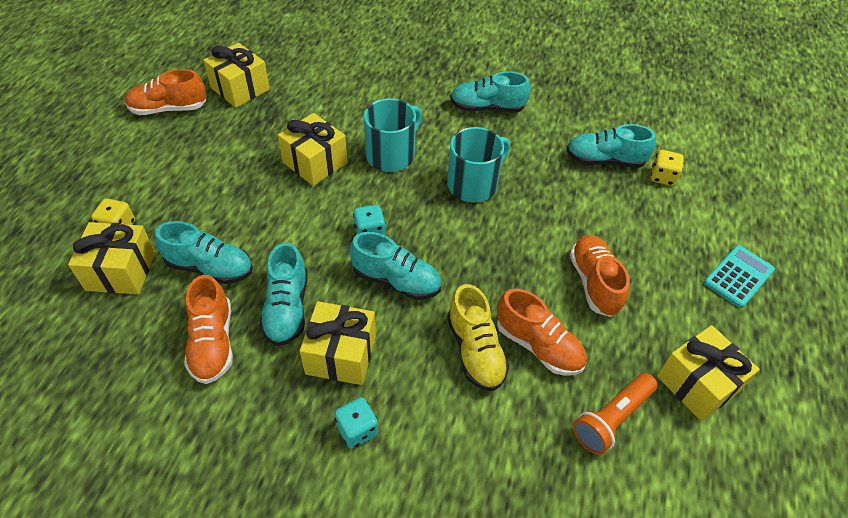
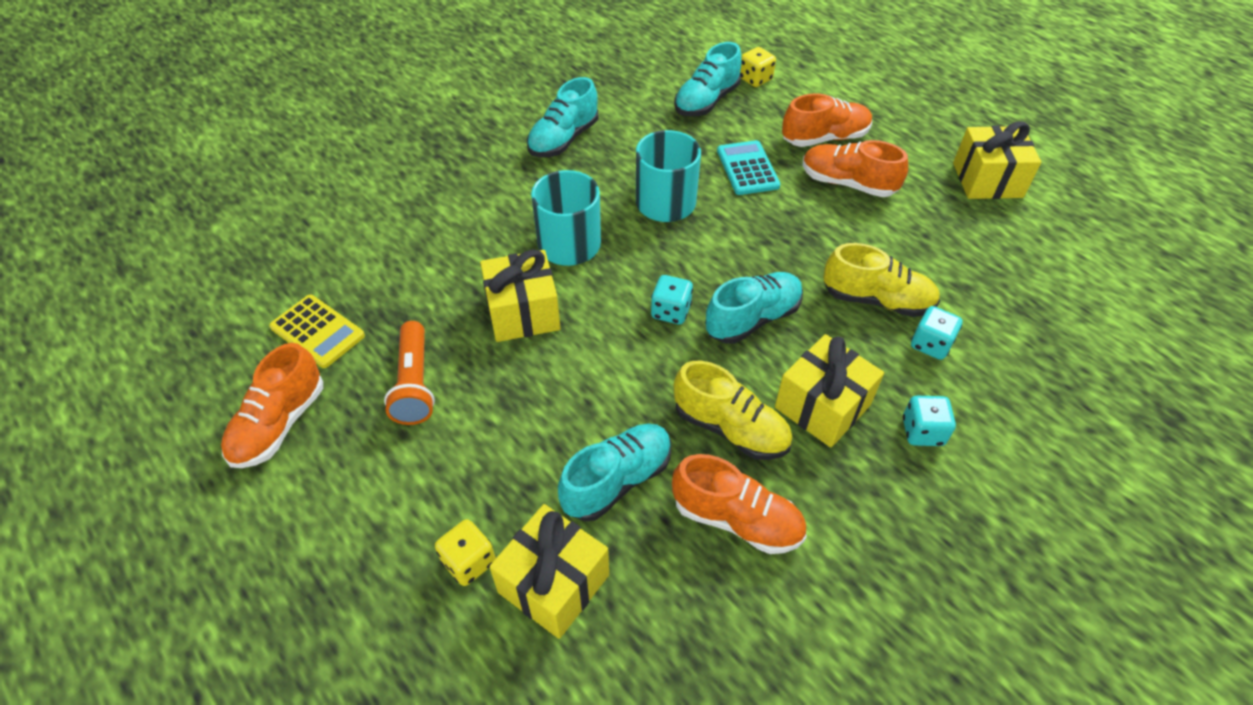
camera: 55 degrees left, 0 degrees up
yellow gift [203,43,270,108] -> yellow calculator [269,295,365,368]
turquoise shoe [259,242,308,346] -> yellow shoe [674,361,792,460]
orange shoe [497,288,587,376] -> orange shoe moved to [782,94,872,147]
orange flashlight [573,373,657,455] -> orange flashlight moved to [384,321,435,425]
turquoise calculator [704,245,775,308] -> turquoise calculator moved to [717,140,780,195]
none -> turquoise dice [911,306,963,360]

